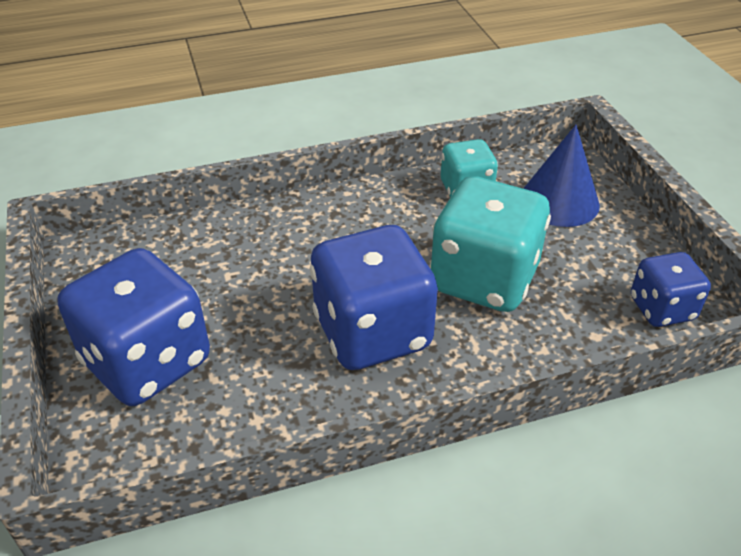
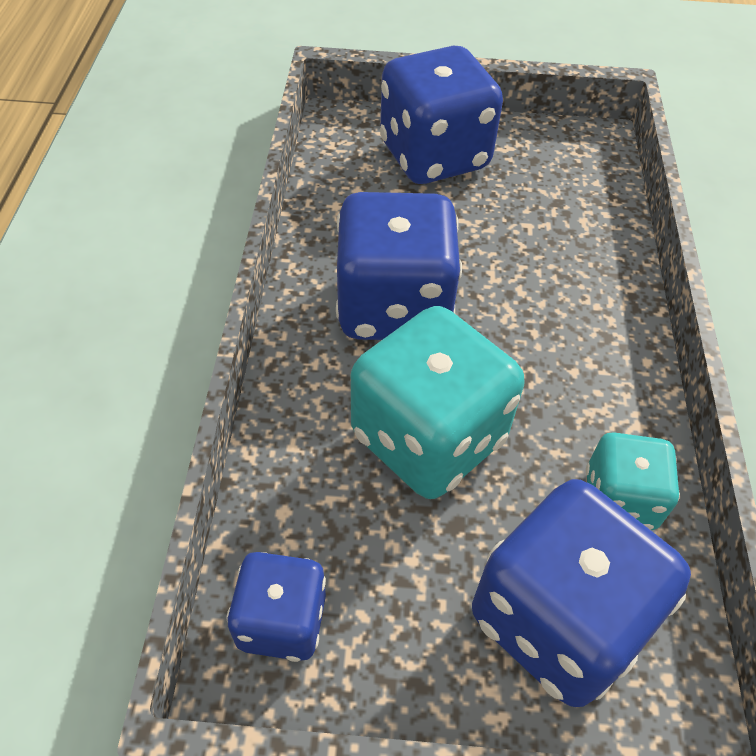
camera: 110 degrees right, 10 degrees up
blue cone [523,125,600,227] -> blue dice [472,479,691,707]

